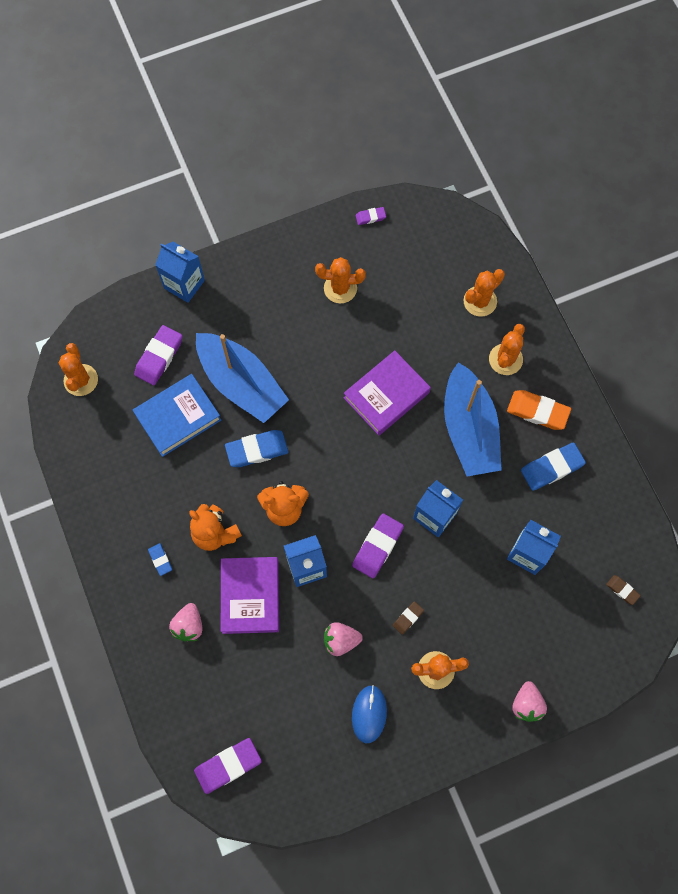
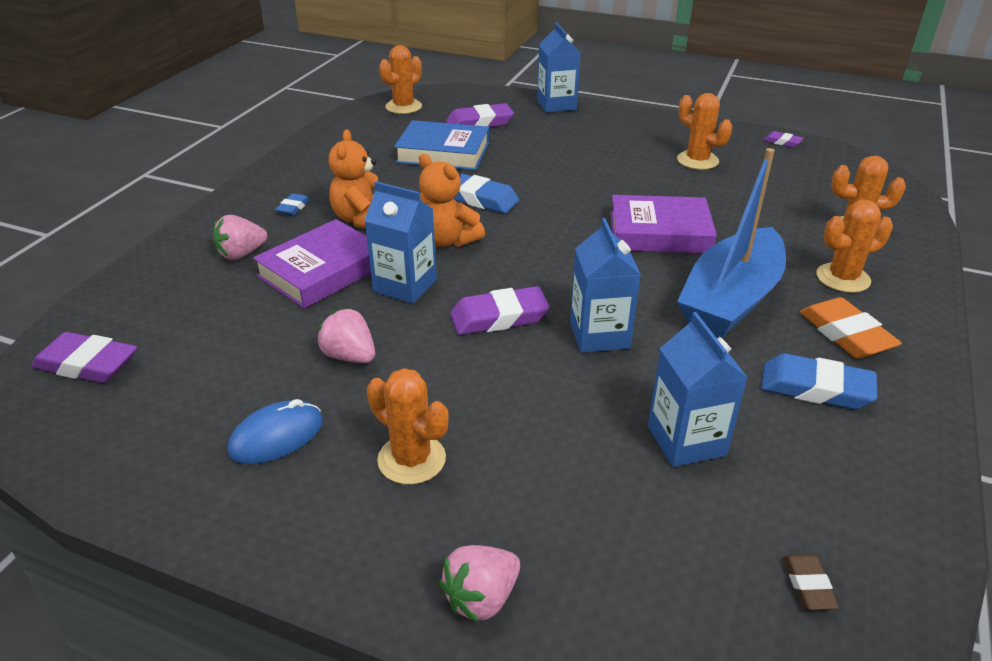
camera: 45 degrees right, 35 degrees down
blue boat [196,333,289,423] -> none
brown eraser [393,601,424,635] -> none

